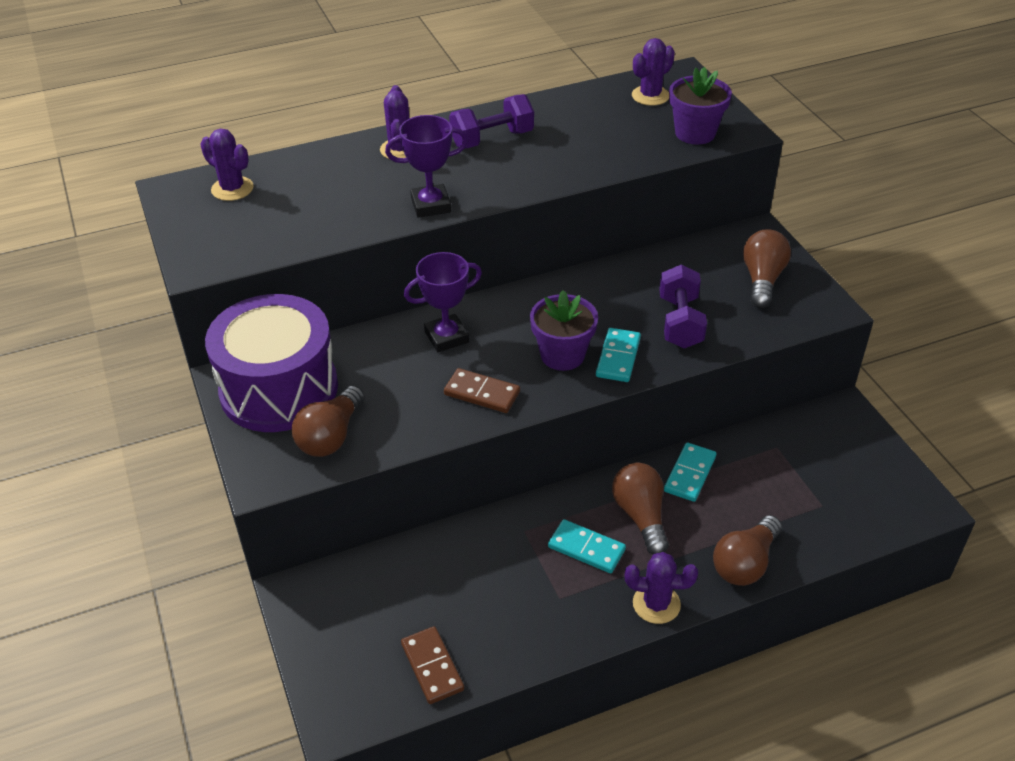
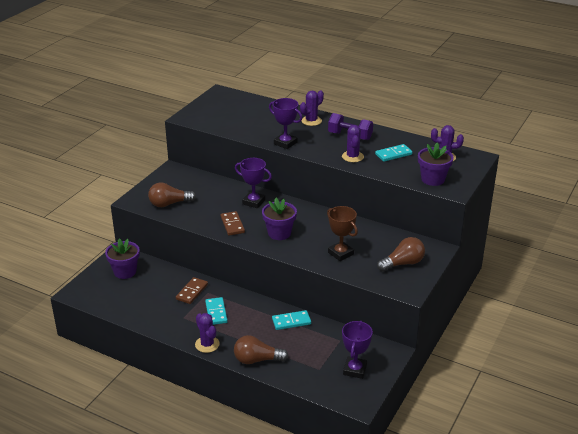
camera: 50 degrees right, 10 degrees down
purple cactus [200,129,254,201] -> purple cactus moved to [342,125,364,162]
purple drum [205,294,338,432] -> none
brown domino [401,626,464,704] -> brown domino moved to [176,277,208,304]
turquoise domino [596,328,641,382] -> turquoise domino moved to [375,144,413,162]
brown light bulb [612,463,669,554] -> none
purple dumbbell [659,264,707,348] -> brown trophy [327,206,358,261]
none -> purple flower pot [105,239,140,279]
none -> purple trophy [342,321,373,379]

